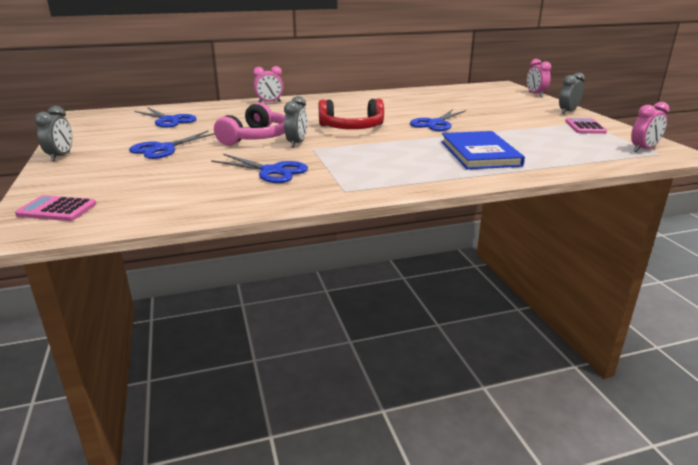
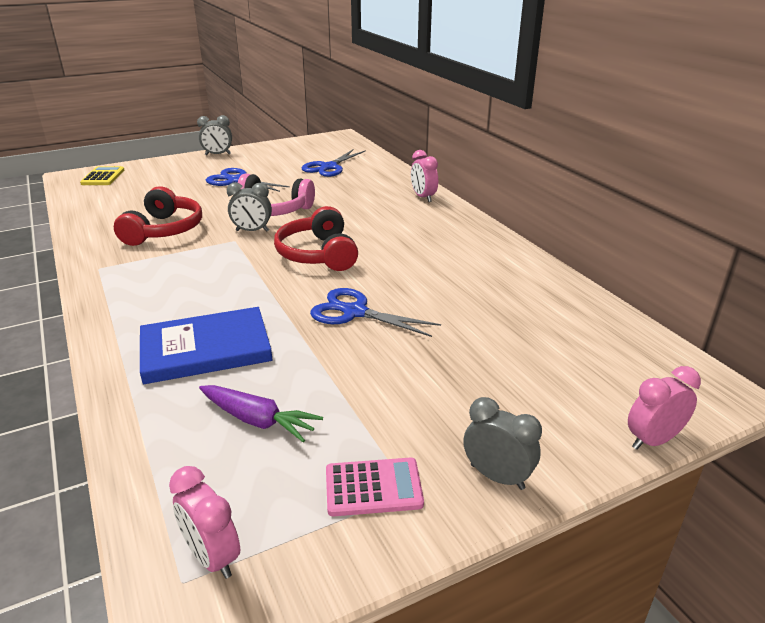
camera: 80 degrees right, 5 degrees up
pink calculator [15,195,96,221] -> yellow calculator [80,166,124,185]
blue scissors [211,154,308,183] -> red headphones [114,186,202,246]
none -> purple carrot [199,385,323,442]

